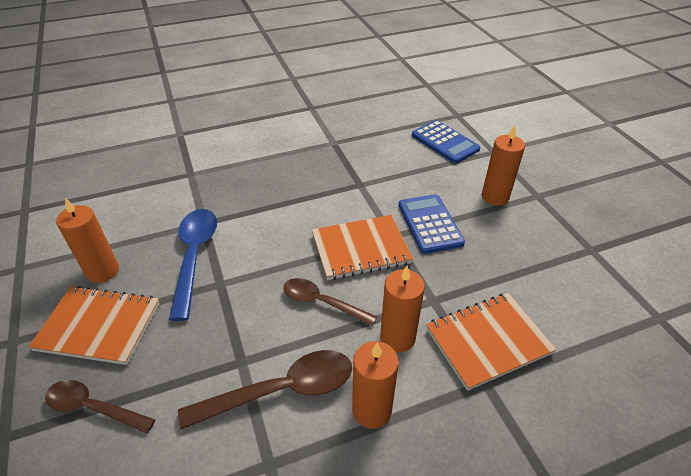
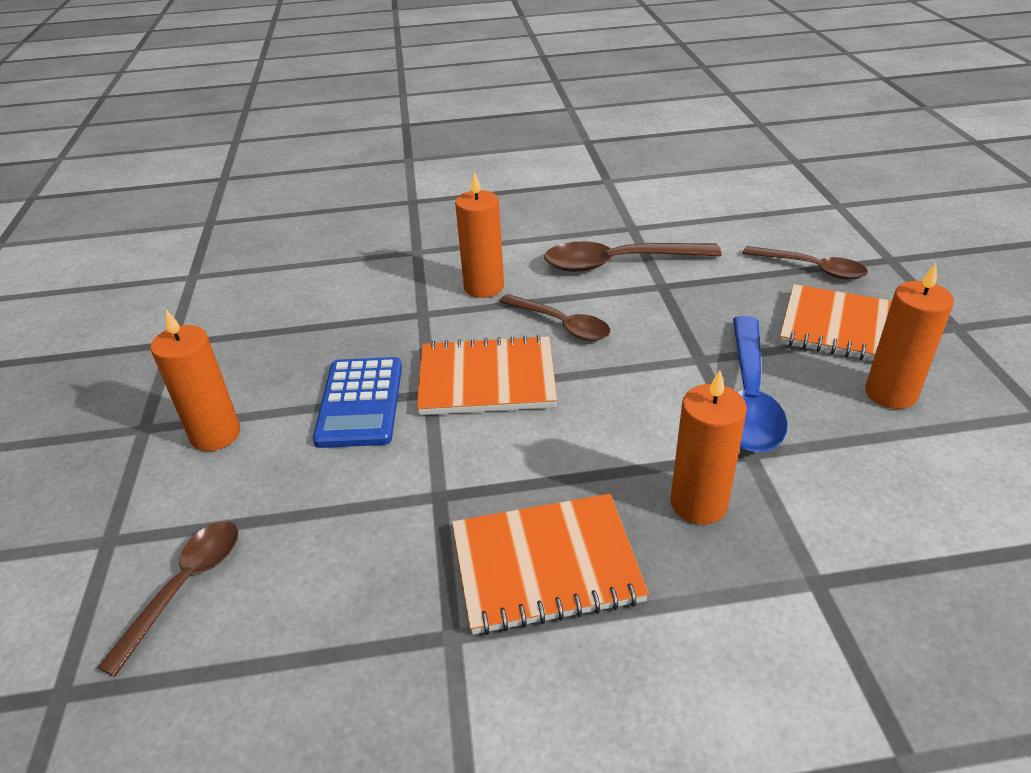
camera: 165 degrees left, 5 degrees down
orange candle [352,341,399,429] -> orange candle moved to [670,370,747,525]
blue calculator [412,120,480,164] -> brown spoon [97,521,238,677]
orange notebook [426,293,556,391] -> orange notebook moved to [452,494,649,635]

